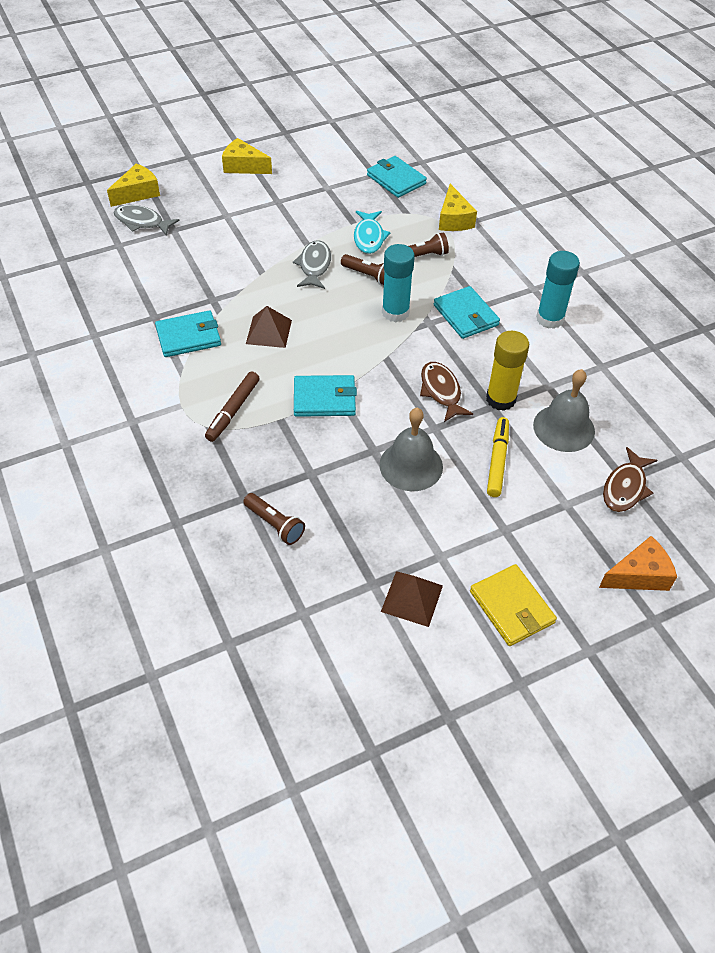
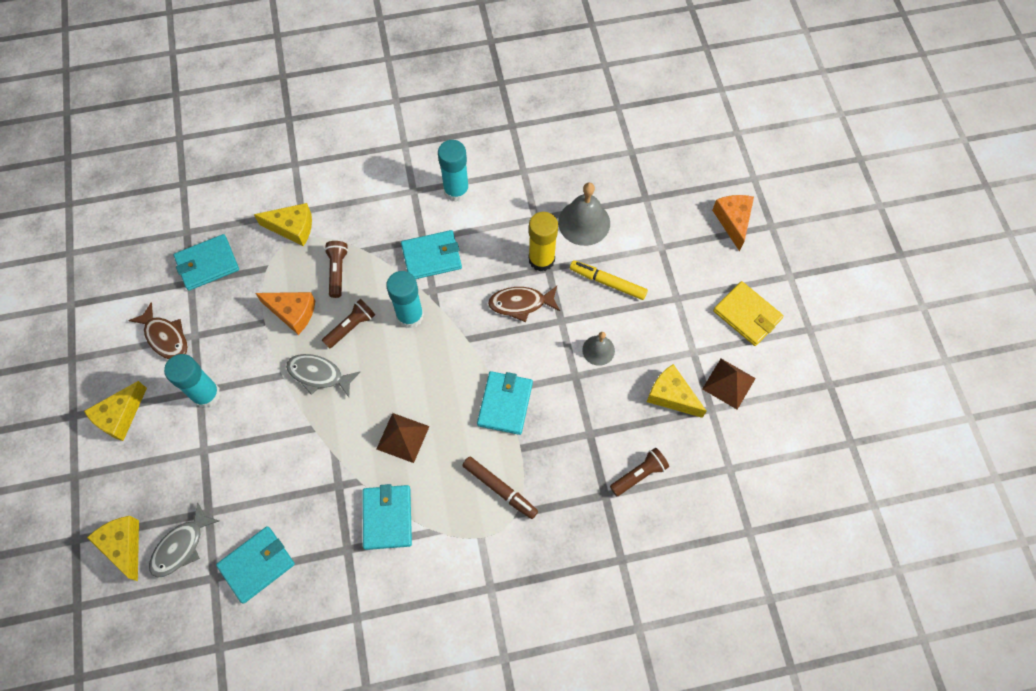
camera: 75 degrees left, 15 degrees up
turquoise fish [354,211,391,254] -> orange cheese [255,292,315,335]
grey bell [379,408,443,491] -> grey bell [582,332,615,366], size x0.59
yellow wallet [470,564,557,646] -> yellow wallet turned 60 degrees clockwise [713,281,784,346]
brown fish [603,447,657,512] -> brown fish moved to [128,302,188,359]
none -> turquoise glue stick [164,354,221,408]
none -> turquoise wallet [216,526,295,604]
none -> yellow cheese [647,364,707,418]

